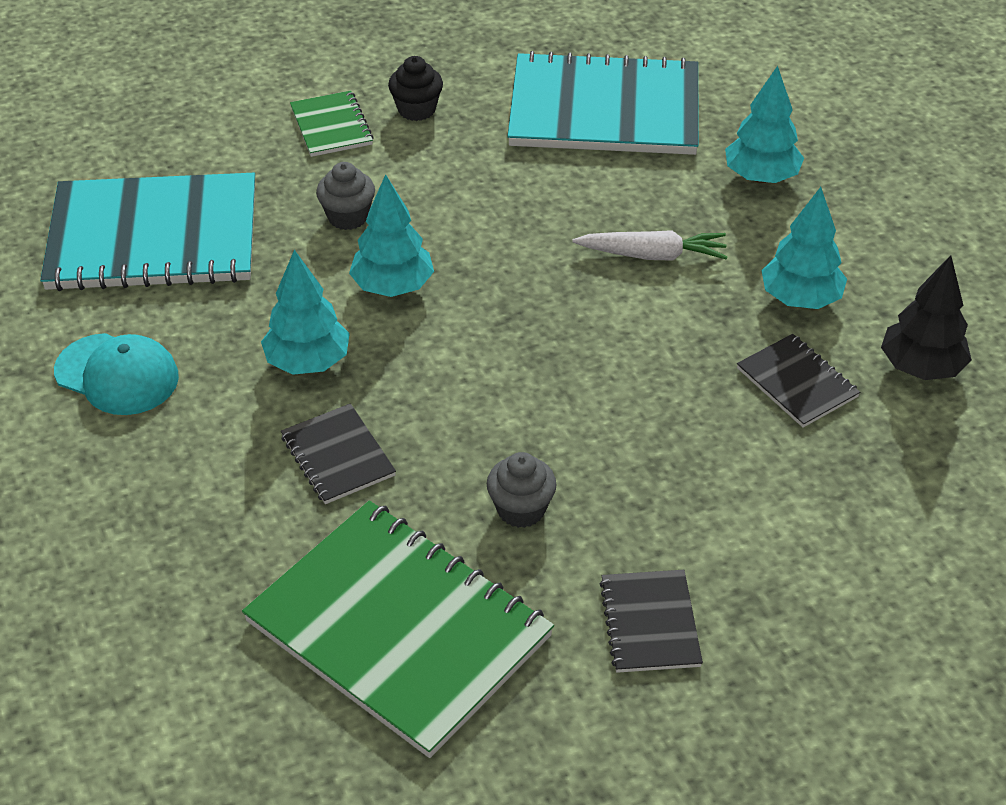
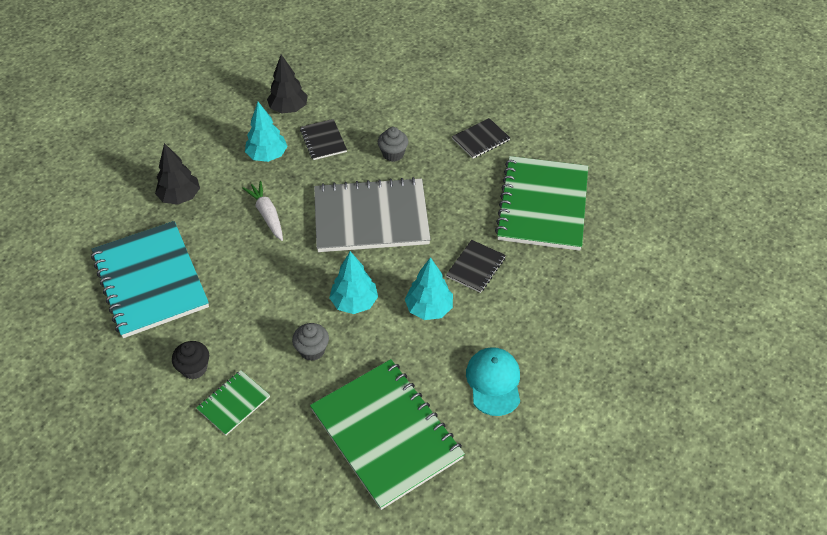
camera: 120 degrees left, 5 degrees up
turquoise notebook [40,173,255,291] -> green notebook [310,359,465,510]
grey cupcake [487,452,557,528] -> grey cupcake moved to [378,127,408,162]
turquoise tree [725,66,804,183] -> black tree [155,143,200,205]
black notebook [737,334,860,428] -> black notebook turned 45 degrees counterclockwise [300,119,347,160]
none -> grey notebook [314,177,431,252]

